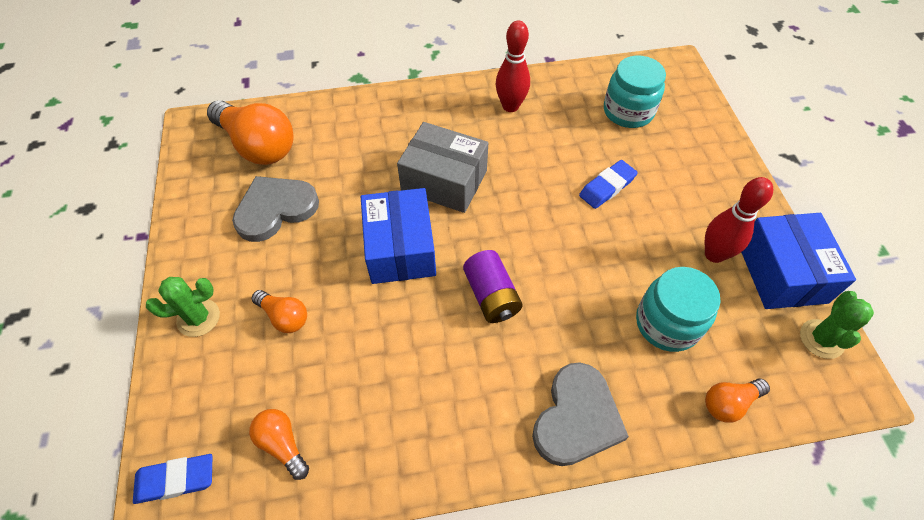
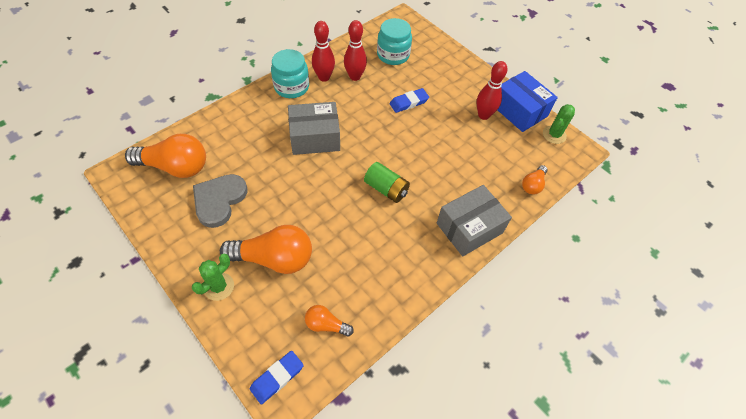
camera: 35 degrees left, 0 degrees up
orange light bulb [252,290,307,333] -> orange light bulb [220,225,312,274], size x1.97
blue box [361,188,436,284] -> none
purple battery [463,250,523,323] -> green battery [364,162,410,203]
grey heart [532,362,629,466] -> grey box [437,185,512,256]
blue eraser [579,160,638,209] -> blue eraser turned 45 degrees clockwise [390,88,429,113]
turquoise jar [636,267,721,352] -> turquoise jar moved to [271,49,309,98]
green cactus [800,291,874,359] -> green cactus turned 45 degrees clockwise [543,104,575,144]
none -> red bowling pin [344,20,367,81]

